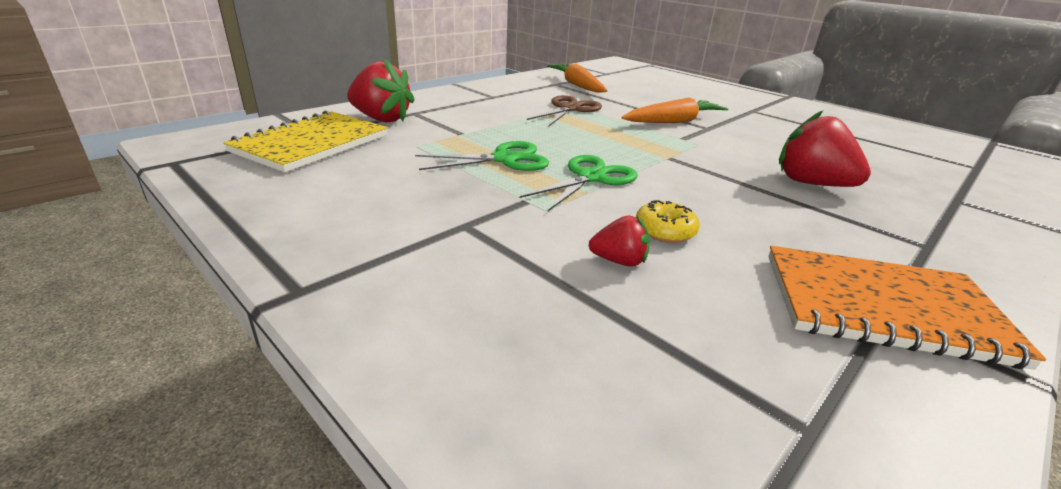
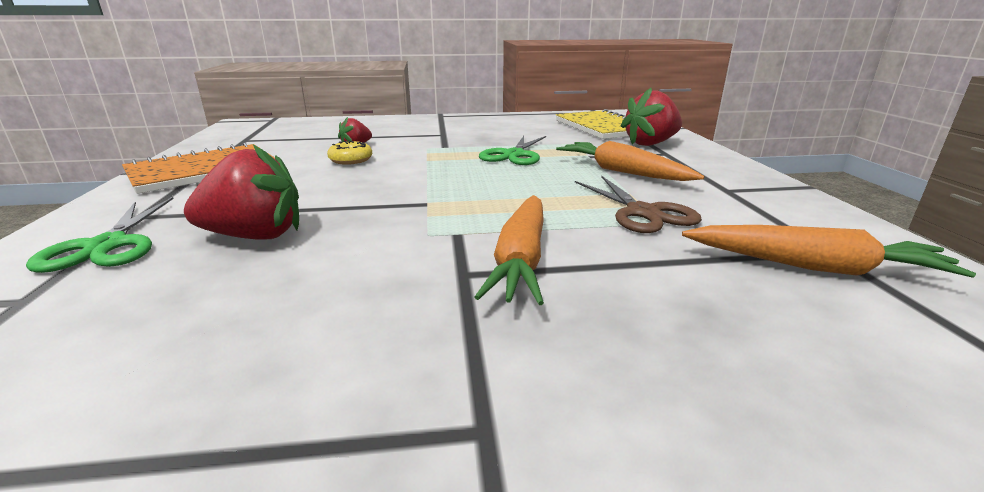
camera: 130 degrees right, 5 degrees down
green scissors [520,155,638,211] -> green scissors moved to [26,197,174,273]
none -> orange carrot [556,141,705,181]

